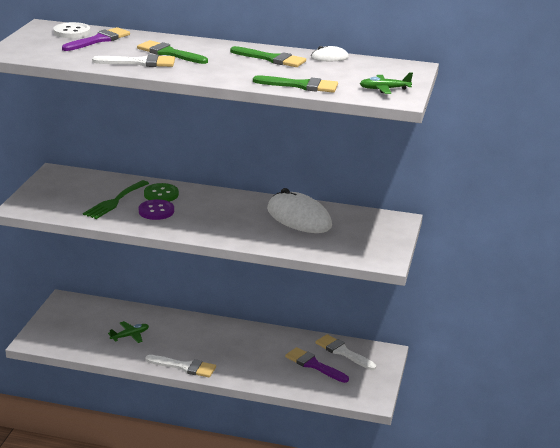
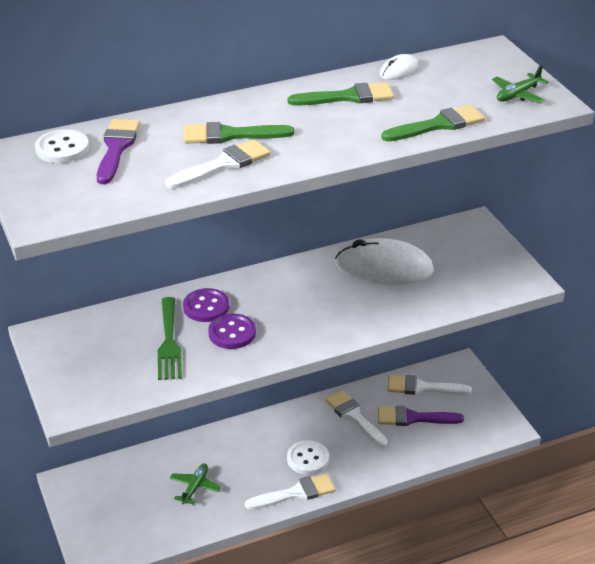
camera: 35 degrees left, 10 degrees up
green button [144,183,179,201] -> purple button [183,288,230,322]
none -> white button [287,440,329,475]
none -> white brush [325,390,388,448]

